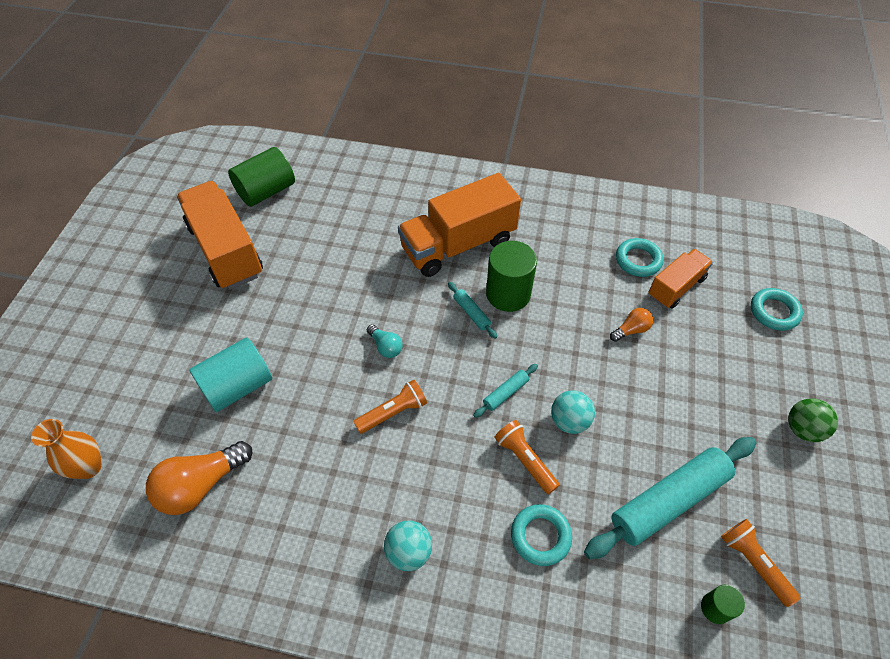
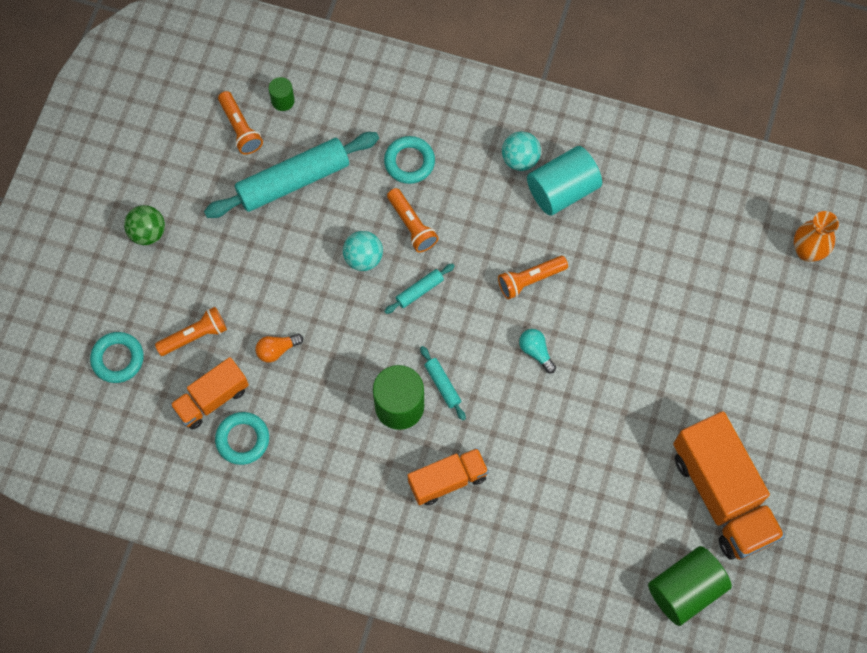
camera: 175 degrees left, 15 degrees up
orange light bulb [146,441,252,515] -> none
turquoise cylinder [189,338,272,412] -> turquoise cylinder moved to [527,146,602,216]
orange truck [398,173,521,277] -> orange truck [408,448,489,505], size x0.57
none -> orange flashlight [155,307,227,356]

